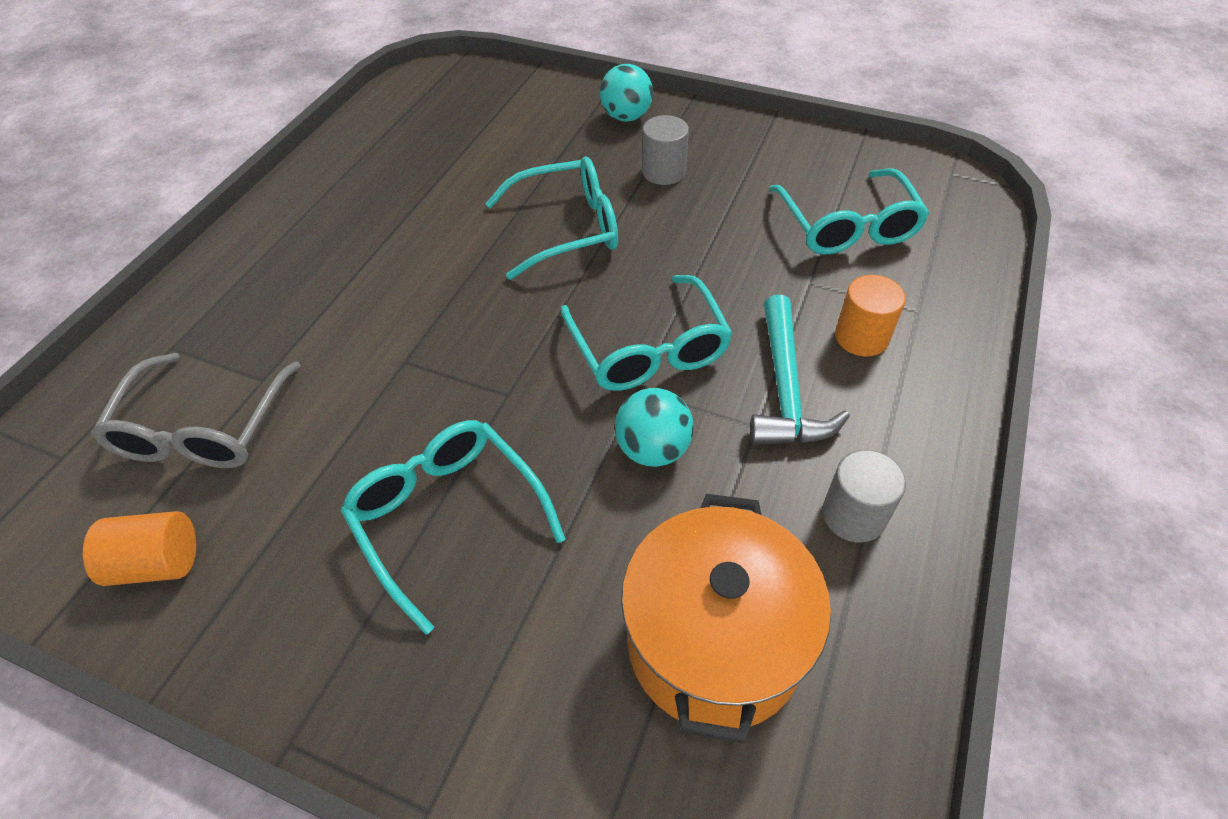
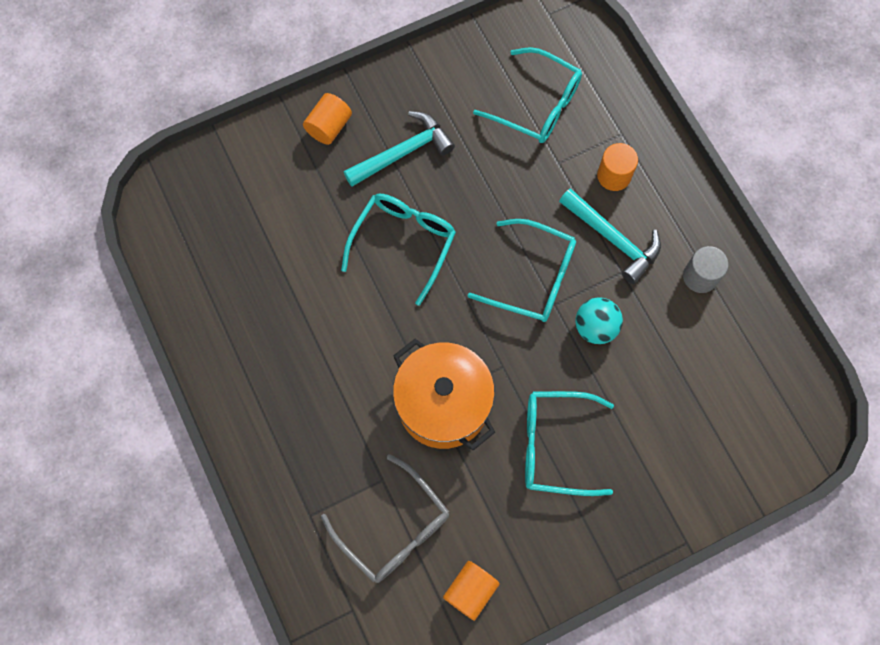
camera: 50 degrees left, 20 degrees up
turquoise ball [600,64,653,122] -> orange cylinder [303,93,352,145]
orange pot [621,494,831,743] -> orange pot moved to [393,339,495,451]
grey cylinder [642,115,689,185] -> turquoise hammer [344,111,455,187]

